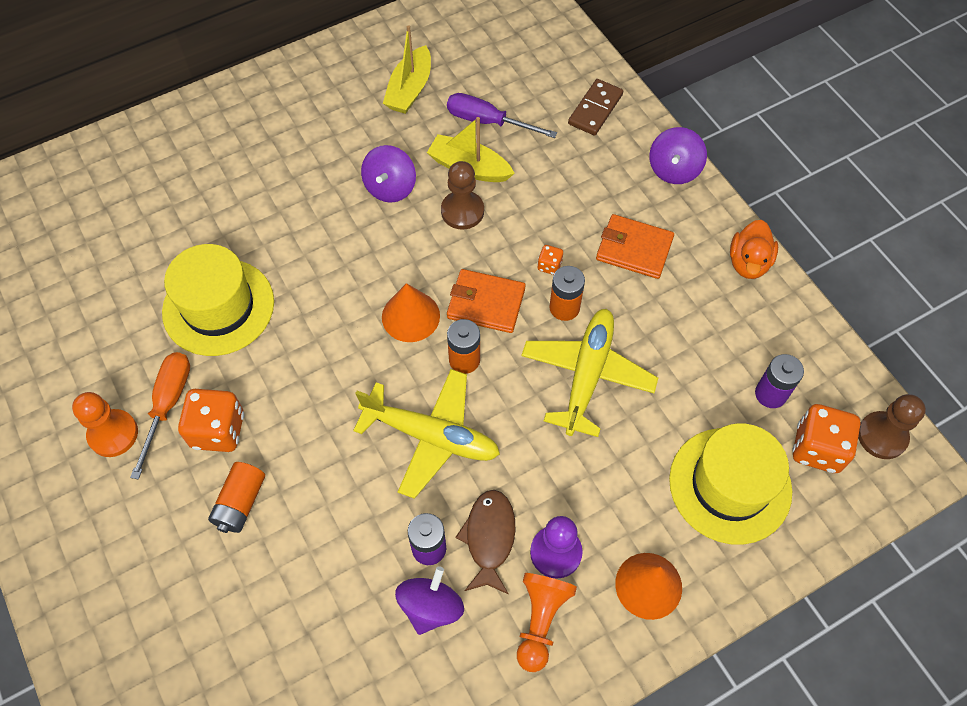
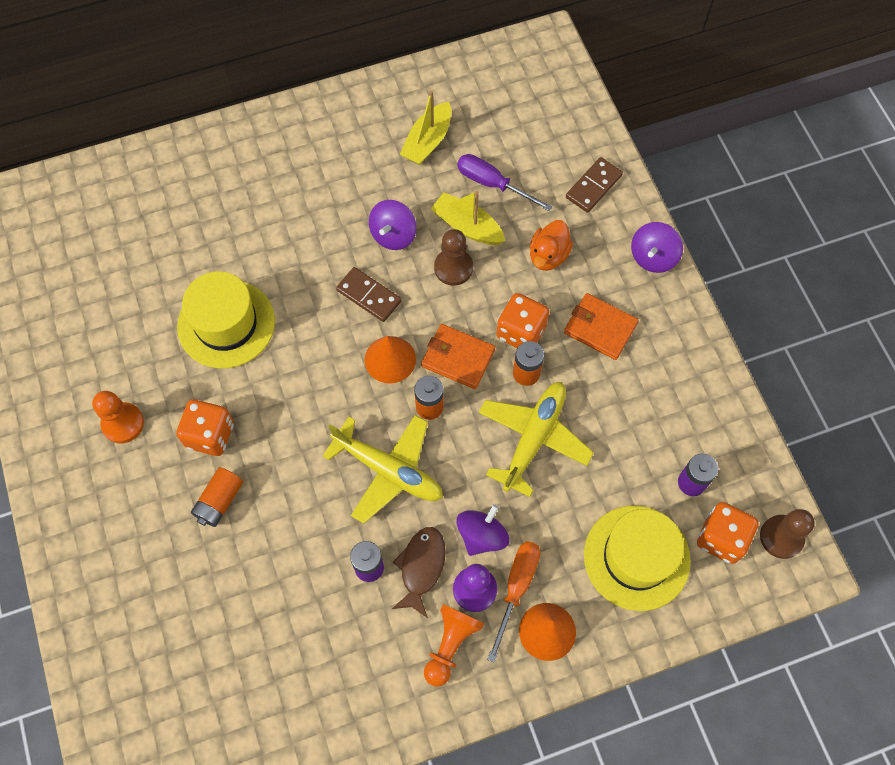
camera: 10 degrees right, 5 degrees up
orange screwdriver [130,352,190,480] -> orange screwdriver moved to [487,541,540,662]
purple spinning top [395,566,464,635] -> purple spinning top moved to [456,504,509,556]
orange dice [537,245,563,275] -> orange dice [497,293,549,348], size x2.12
orange duck [730,220,778,279] -> orange duck moved to [530,220,573,271]
none -> brown domino [336,267,402,322]

